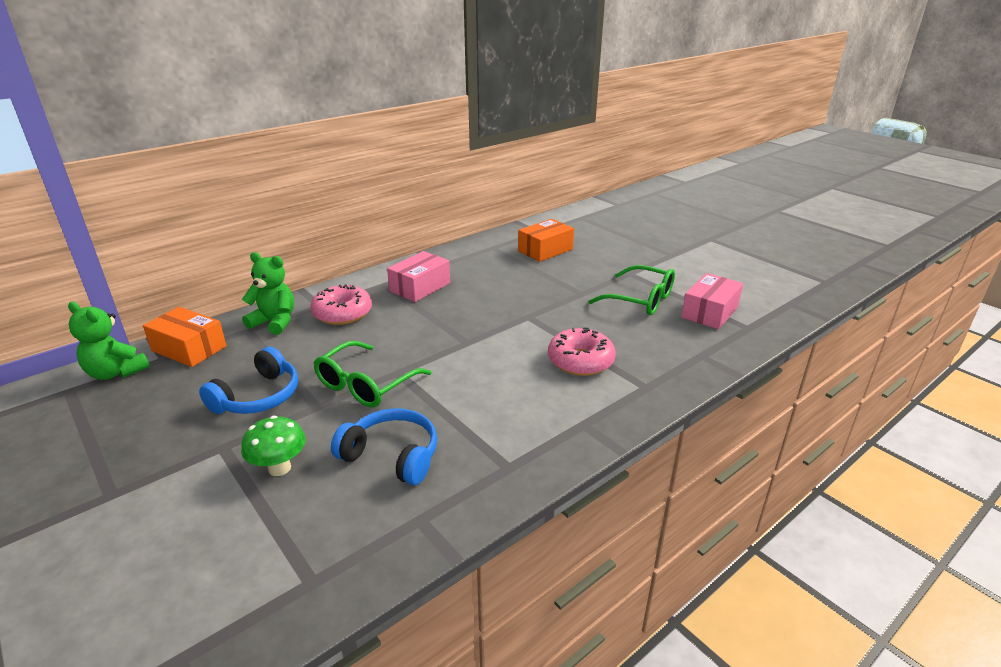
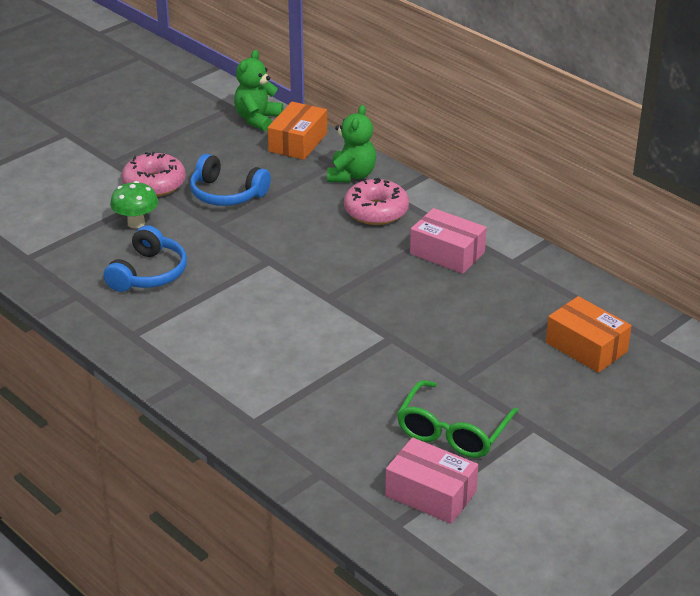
camera: 85 degrees right, 5 degrees up
green glasses [314,341,431,407] -> none
pink donut [548,327,616,376] -> pink donut moved to [122,152,186,197]

